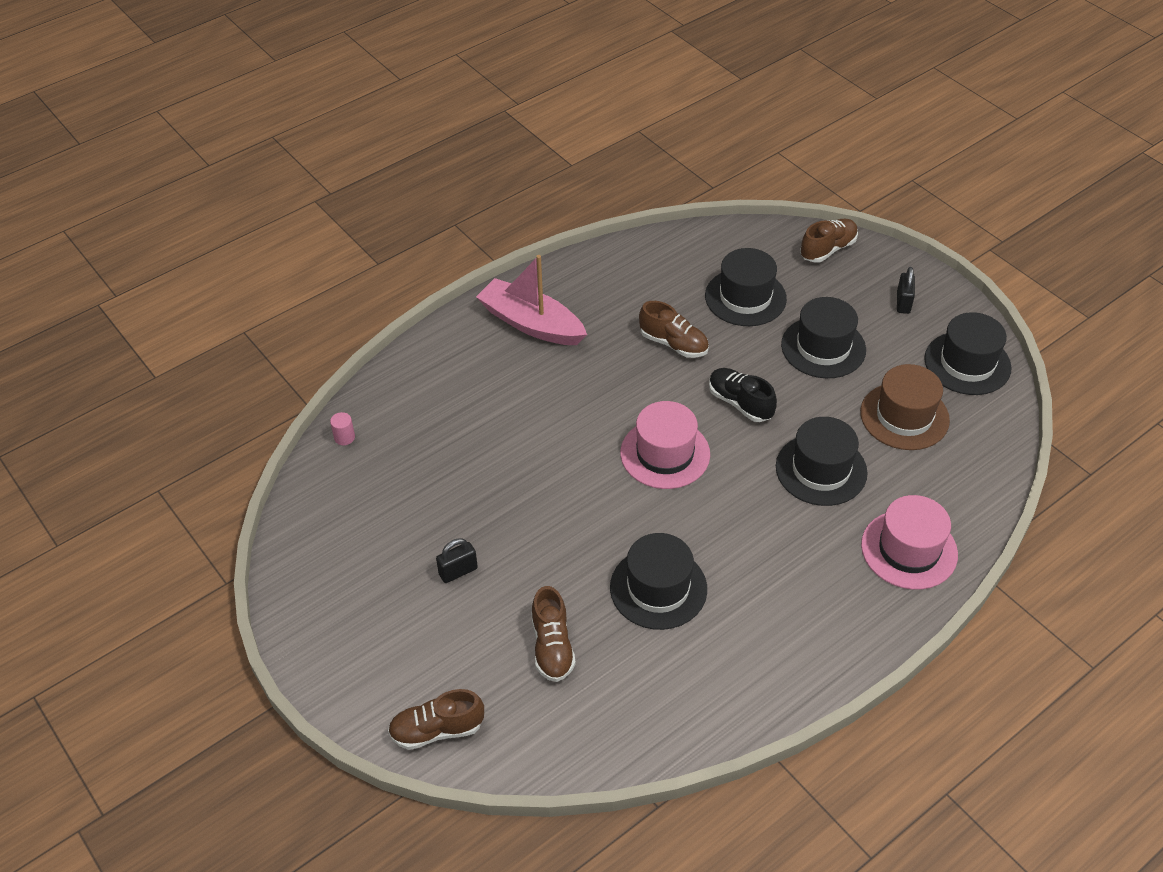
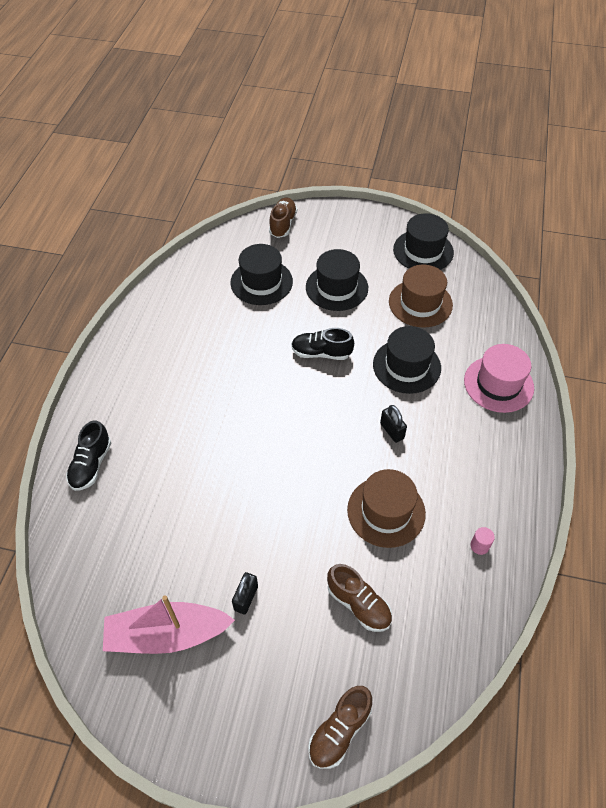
camera: 40 degrees left, 5 degrees up
pink cylinder [330,412,355,445] -> pink cylinder moved to [470,527,495,555]
pink boat [476,255,587,345] -> pink boat moved to [103,595,235,654]
black hat [610,533,707,630] -> brown hat [347,469,426,548]
pink hat [620,401,710,489] -> none
brown shoe [639,301,709,358] -> none
black padlock [897,267,915,314] -> black padlock moved to [380,405,407,443]
none -> black shoe [66,420,111,491]

